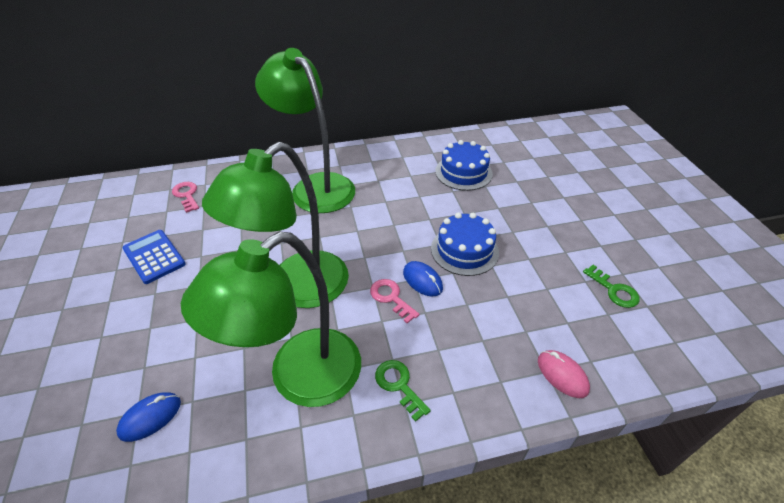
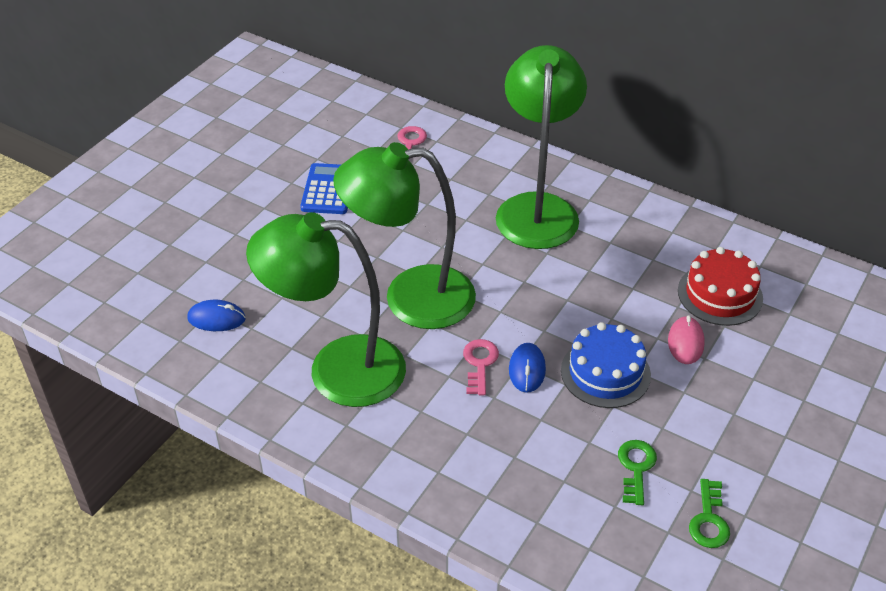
camera: 45 degrees right, 0 degrees up
green key [375,360,431,422] -> green key moved to [618,440,657,505]
blue cake [435,140,493,191] -> red cake [678,247,763,326]
pink mouse [538,350,590,398] -> pink mouse moved to [668,315,705,364]

